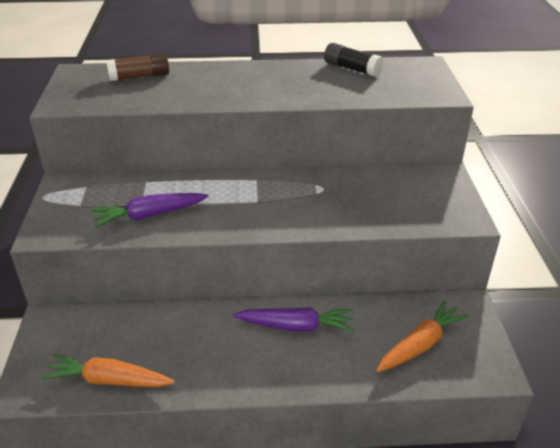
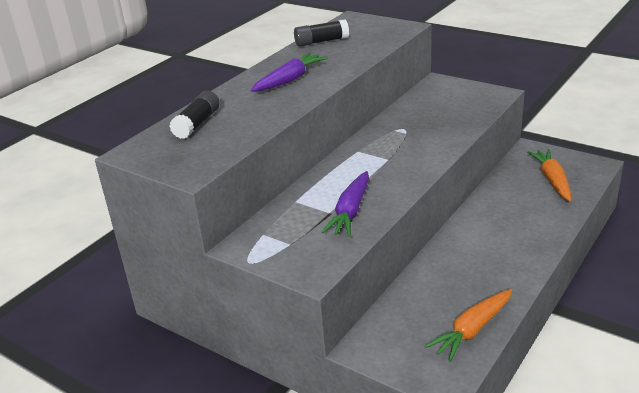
camera: 50 degrees left, 5 degrees down
brown glue stick [106,53,169,81] -> black glue stick [169,91,220,139]
purple carrot [233,307,354,332] -> purple carrot moved to [250,53,328,92]

